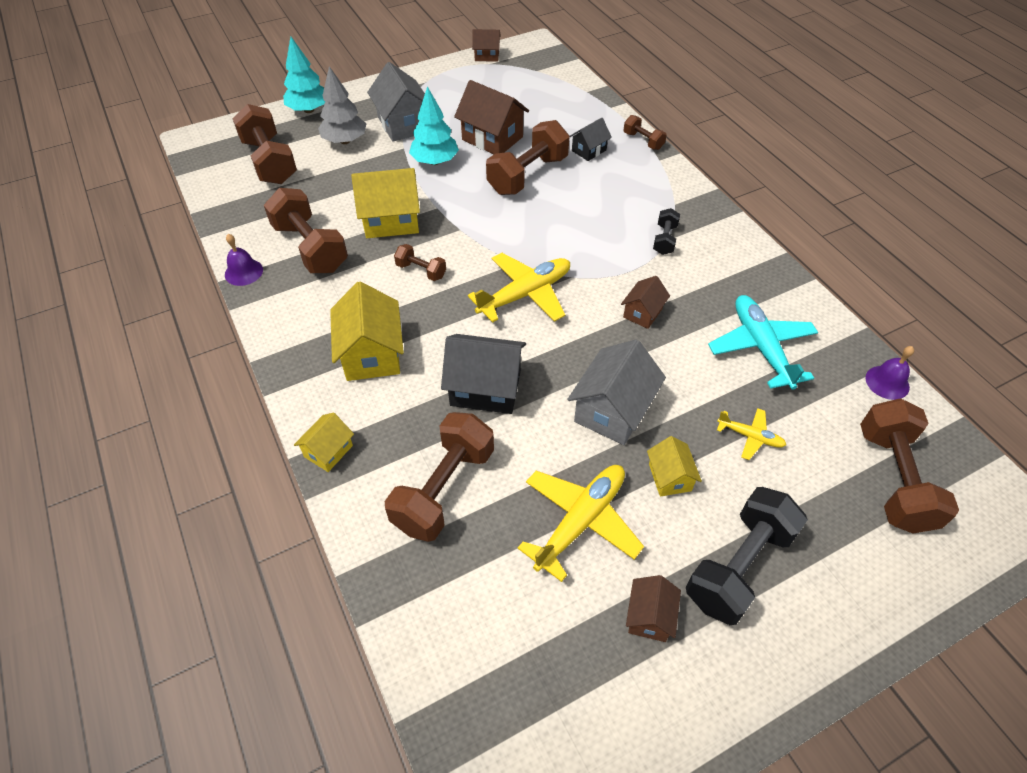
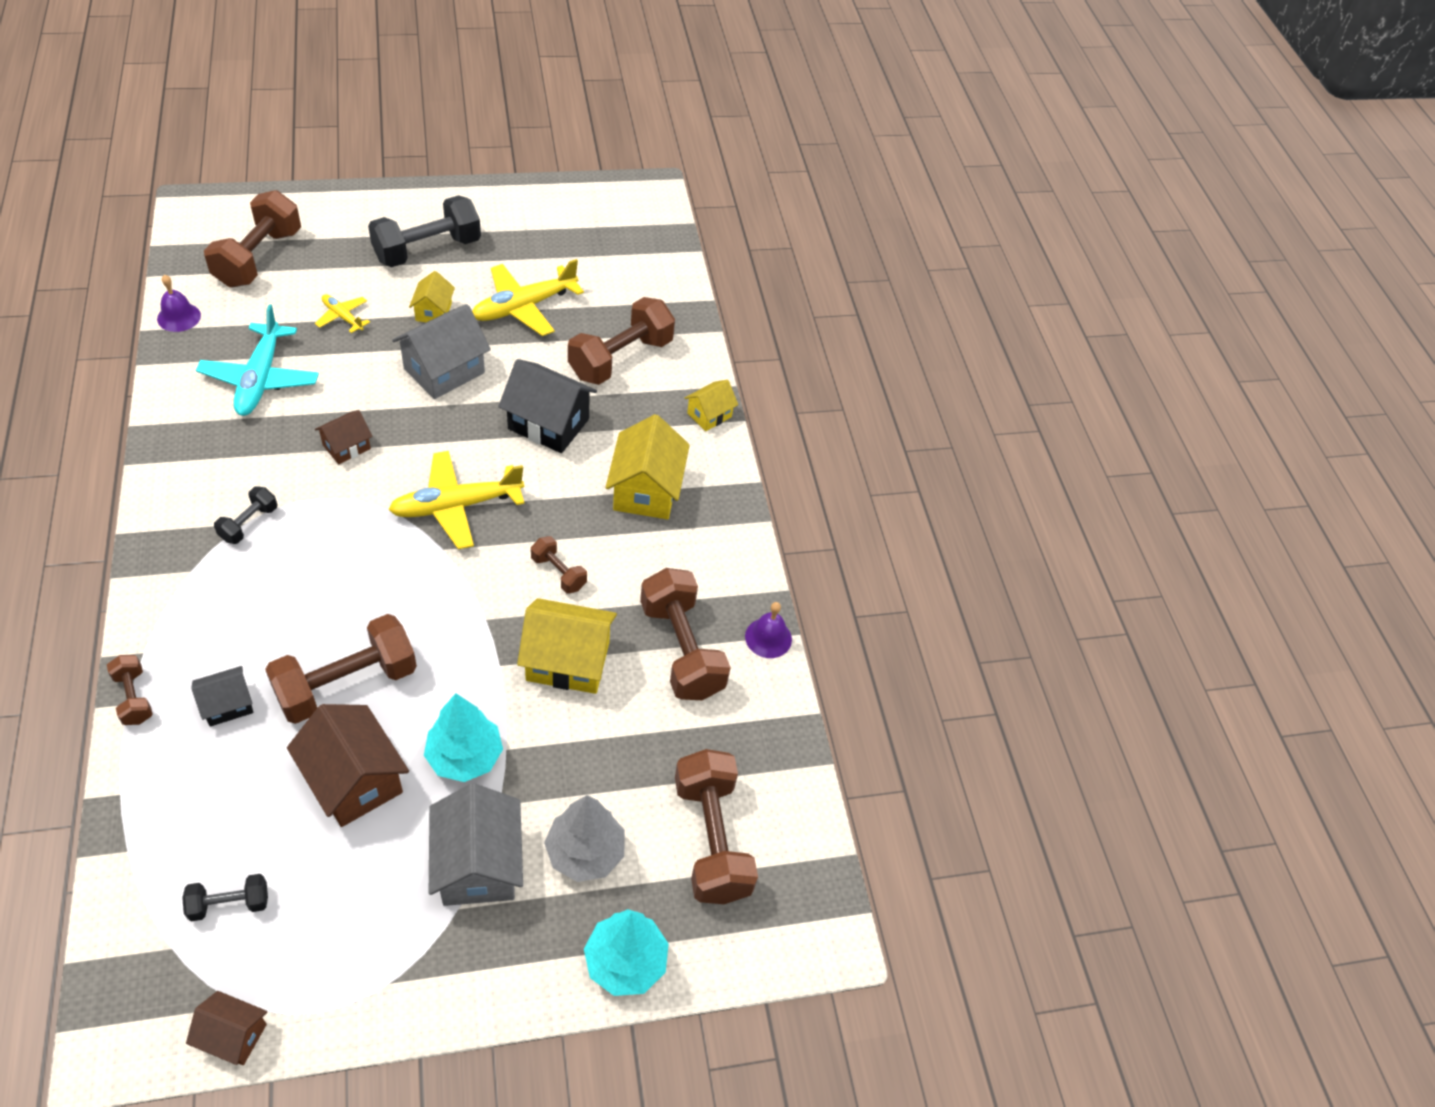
camera: 170 degrees left, 0 degrees up
brown house [626,575,681,642] -> none
none -> black dumbbell [182,874,268,921]

